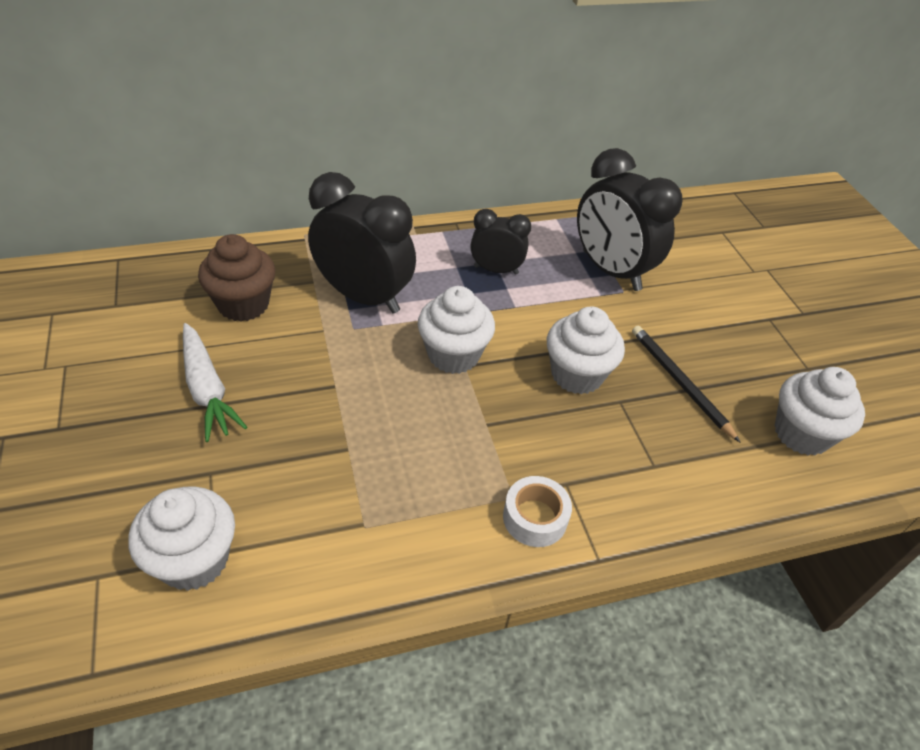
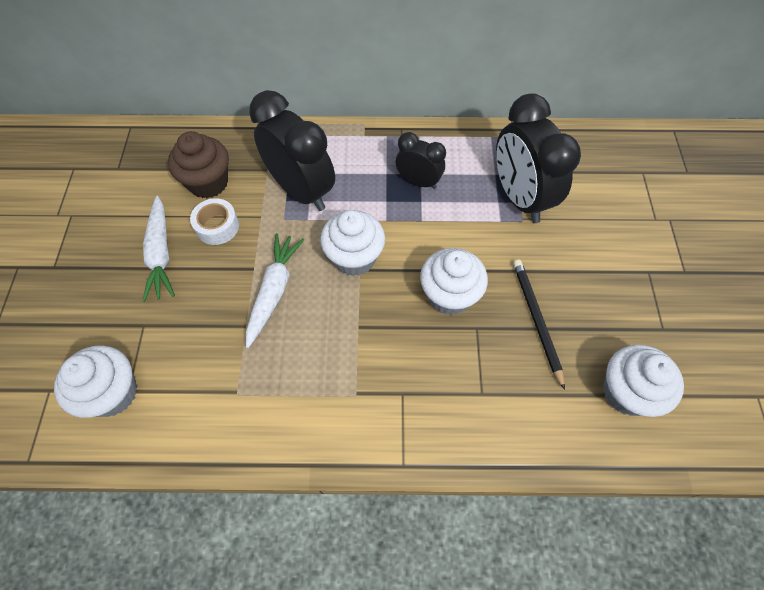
camera: 20 degrees right, 15 degrees up
white tape [503,476,572,547] -> white tape moved to [190,198,239,245]
none -> white carrot [246,233,304,348]

